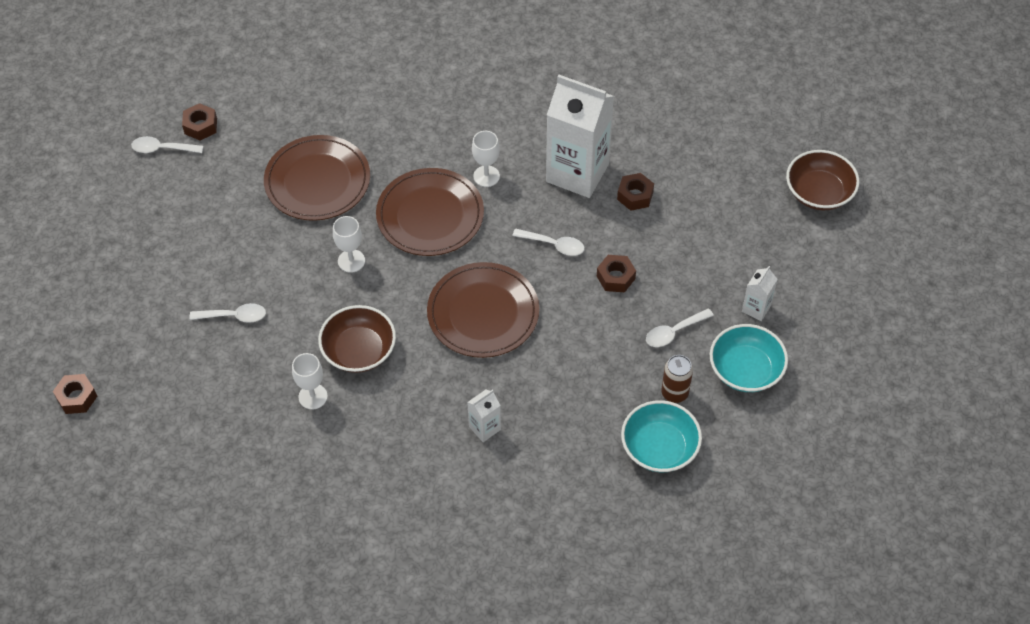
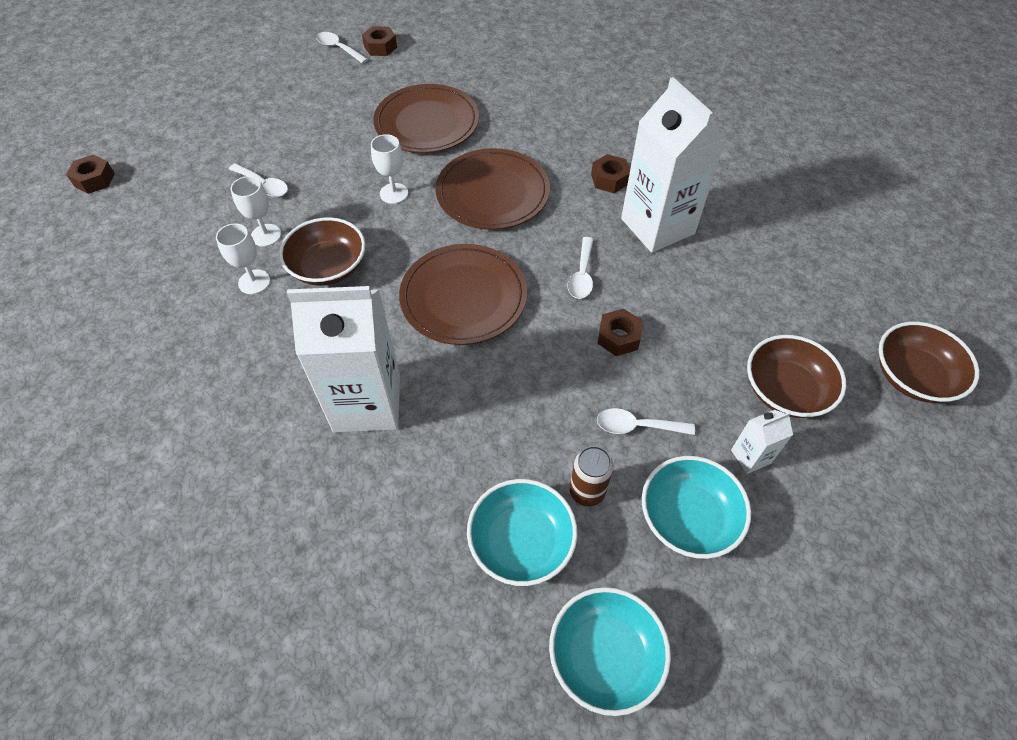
camera: 35 degrees right, 0 degrees up
white carton [467,389,501,442] -> white carton [287,286,400,433], size x2.31
white goblet [472,131,500,187] -> white goblet moved to [230,176,281,247]
white spoon [512,229,585,256] -> white spoon turned 45 degrees clockwise [568,237,594,299]
brown nut [617,173,654,211] -> brown nut moved to [591,154,630,193]
none -> turquoise bowl [549,587,671,716]
none -> brown bowl [747,335,846,418]

